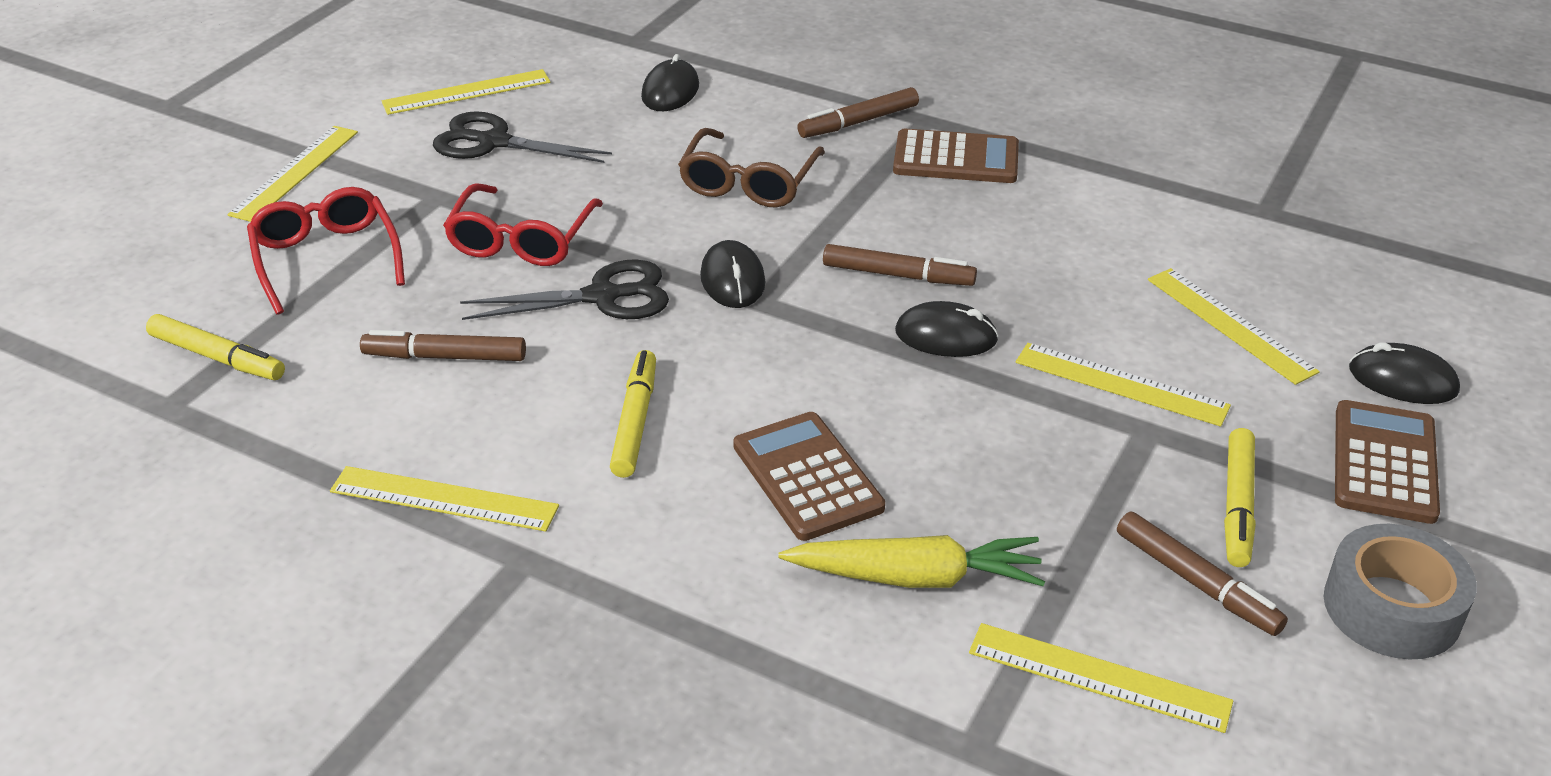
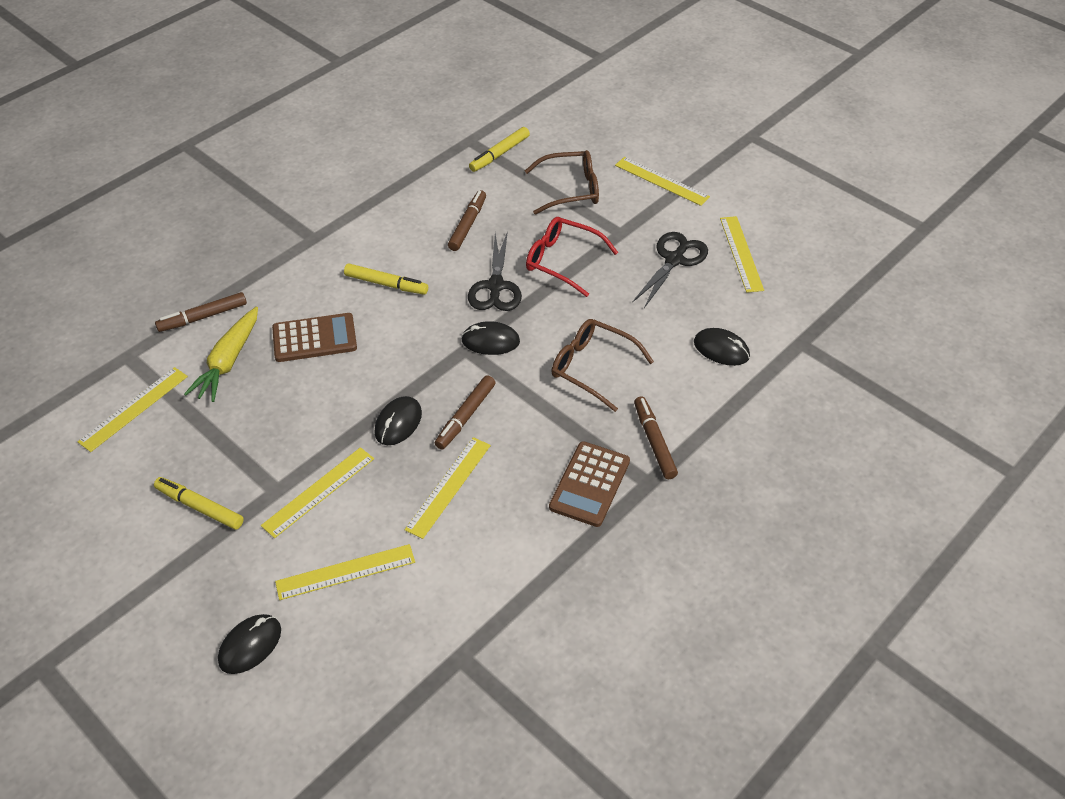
camera: 105 degrees right, 10 degrees up
red glasses [247,187,405,315] -> brown glasses [525,150,599,215]
yellow ruler [330,466,559,532] -> yellow ruler moved to [405,437,491,539]
brown marker [1117,512,1288,636] -> brown marker moved to [155,292,247,332]
grey tape [1324,524,1477,659] -> none
brown calculator [1335,400,1440,524] -> none

